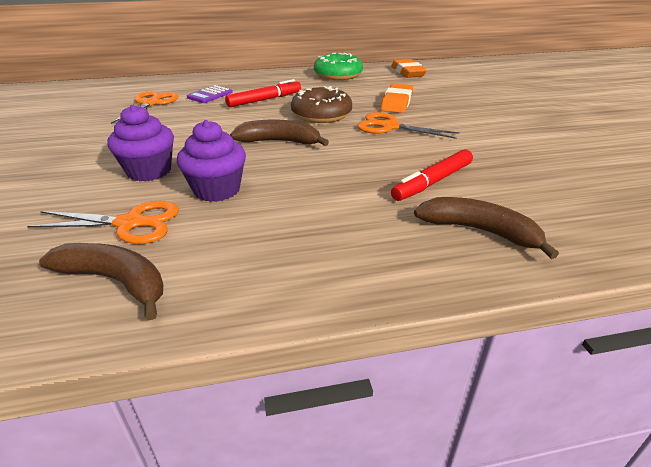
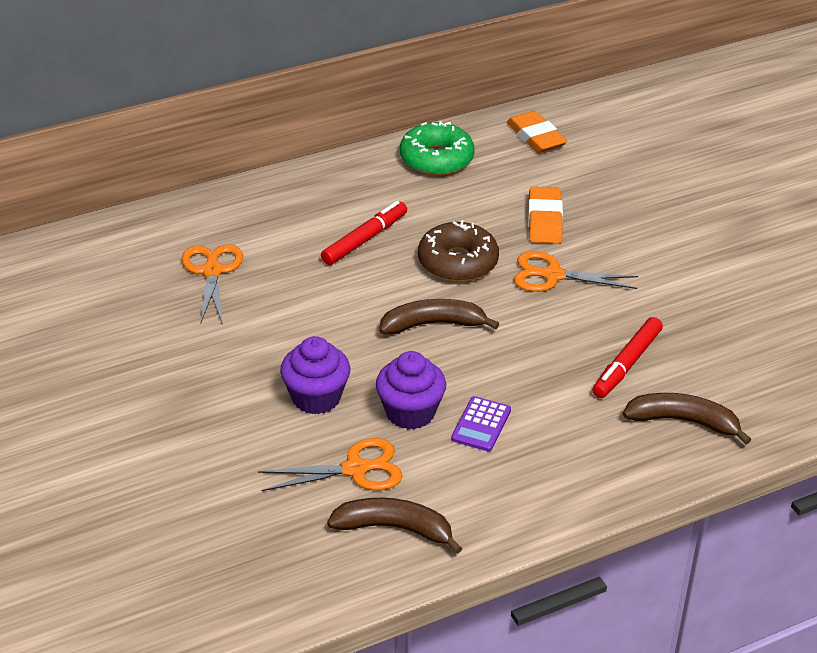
camera: 15 degrees left, 5 degrees up
purple calculator [187,85,233,103] -> purple calculator moved to [451,396,511,451]

